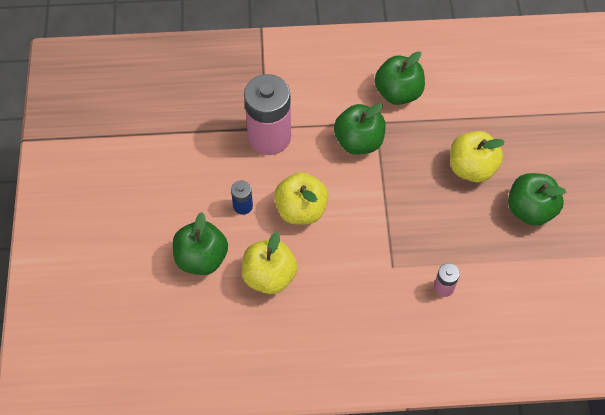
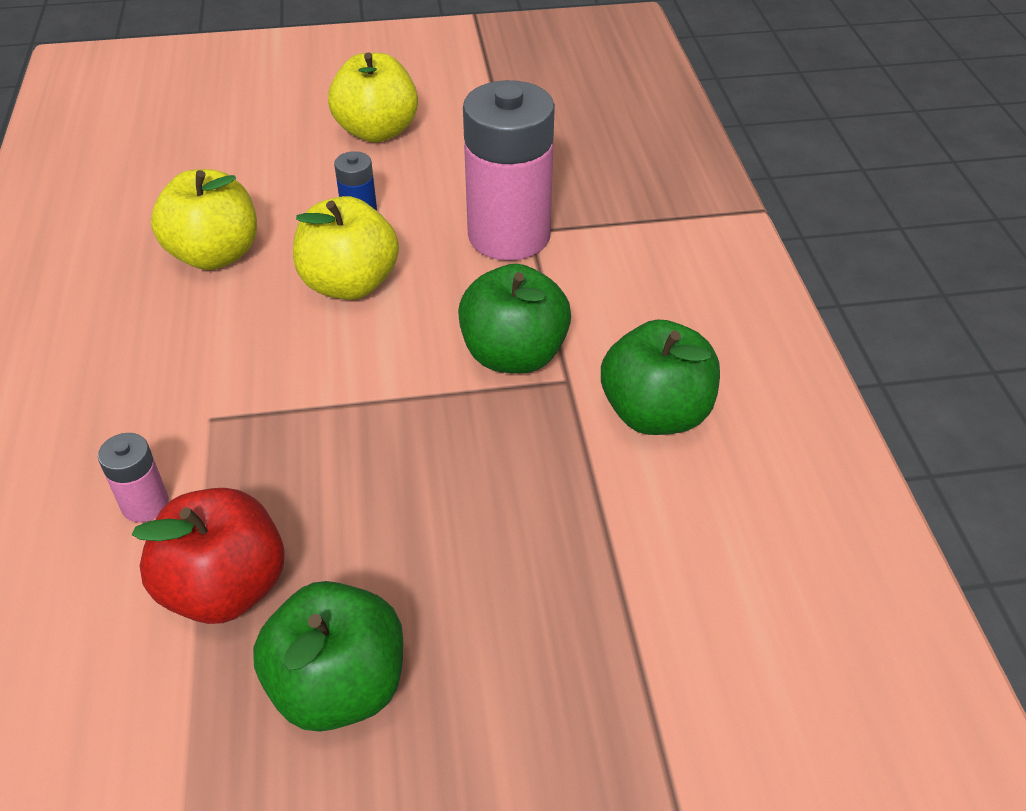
camera: 85 degrees right, 15 degrees down
green apple [173,212,228,275] -> none
yellow apple [450,131,505,182] -> yellow apple moved to [328,52,418,142]
none -> red apple [132,488,285,624]

